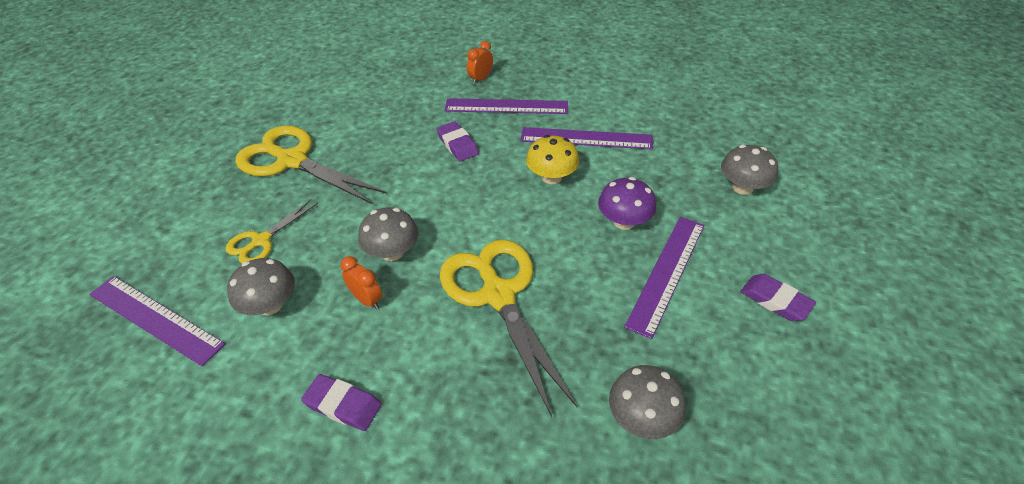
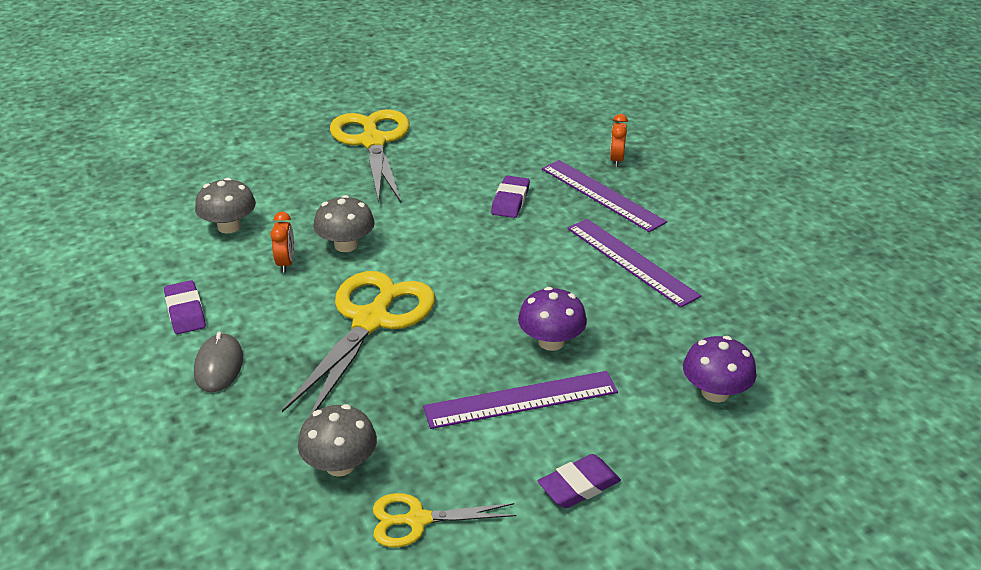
camera: 45 degrees right, 10 degrees down
purple ruler [89,276,225,366] -> none
yellow scissors [226,199,318,264] -> yellow scissors moved to [373,493,516,547]
orange clock [467,41,493,84] -> orange clock turned 75 degrees counterclockwise [610,114,628,167]
yellow mushroom [526,135,579,184] -> none
grey mushroom [721,145,778,195] -> purple mushroom [683,336,757,403]
purple eraser [740,274,816,321] -> purple eraser turned 60 degrees clockwise [538,454,621,508]
none -> grey mouse [194,332,243,392]

